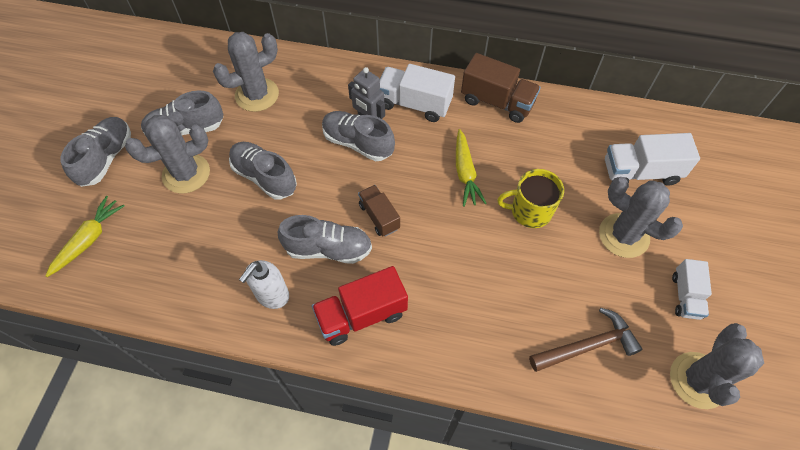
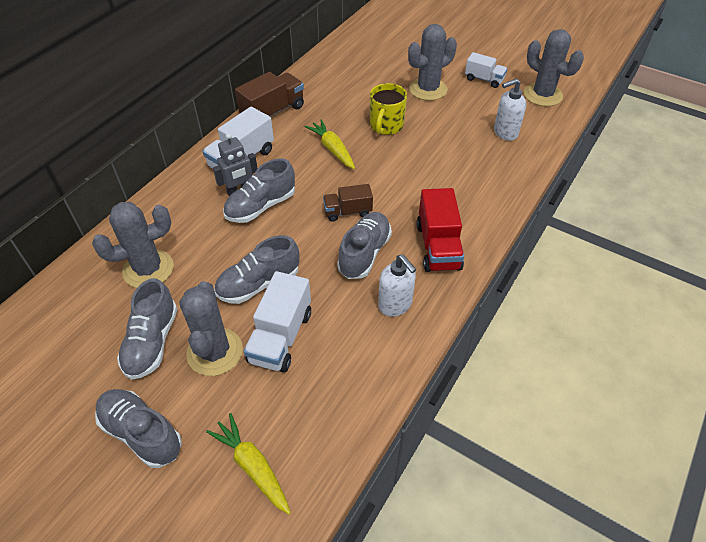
camera: 70 degrees left, 10 degrees down
grey cactus [213,32,279,112] -> grey cactus turned 75 degrees clockwise [92,202,174,288]
yellow carrot [456,129,487,207] -> yellow carrot turned 135 degrees counterclockwise [305,119,355,169]
brown hammer [529,308,643,372] -> white soap dispenser [494,78,526,141]
white truck [605,133,700,186] -> white truck moved to [244,271,311,372]

